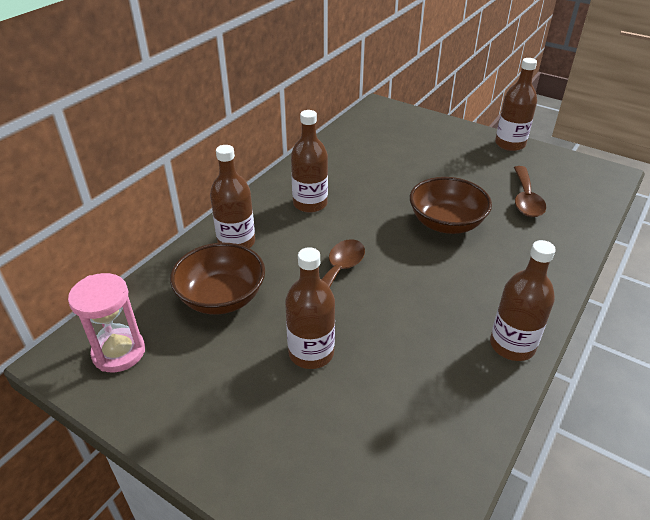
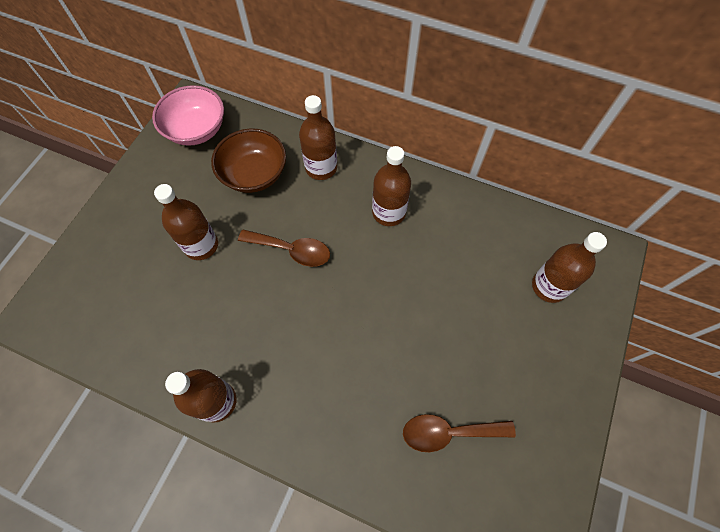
camera: 80 degrees right, 25 degrees up
pink hourglass [68,273,145,373] -> pink bowl [152,85,224,146]
brown bowl [410,177,492,234] -> none
brown bottle [495,58,537,151] -> brown bottle moved to [532,232,607,303]

